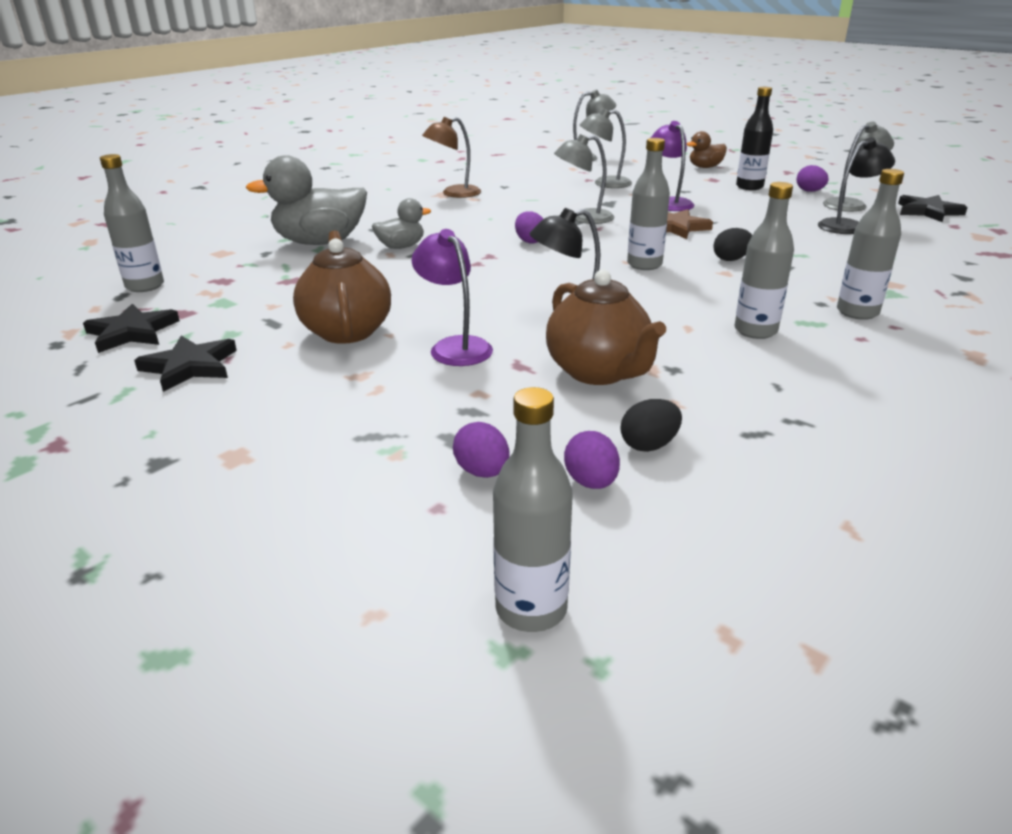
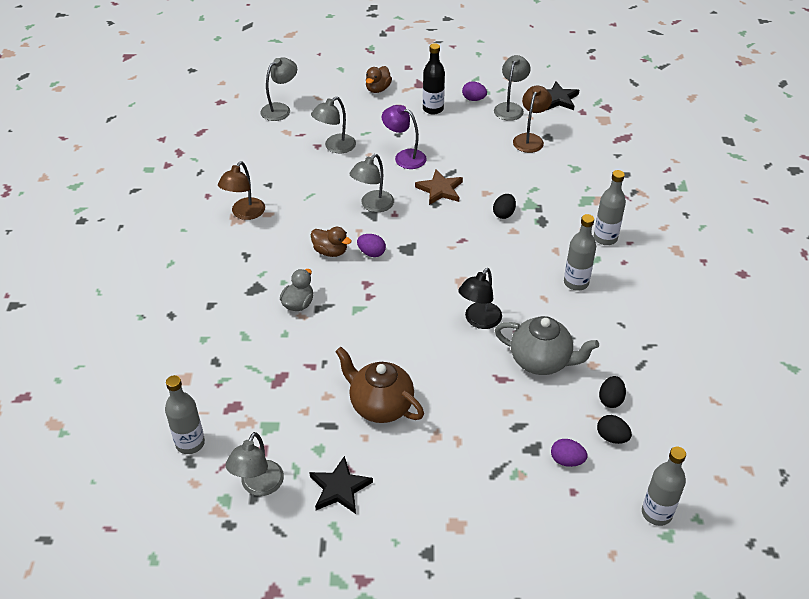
camera: 40 degrees left, 15 degrees up
black star [83,304,180,353] -> grey lamp [225,432,284,496]
grey duck [246,155,367,245] -> none
purple lamp [412,229,493,366] -> none
brown teapot [546,270,666,385] -> grey teapot [495,316,599,375]
purple egg [564,431,620,489] -> black egg [597,415,632,444]
grey bottle [627,138,670,270] -> none
black lamp [818,137,895,234] -> brown lamp [513,85,552,153]
none -> brown duck [311,227,352,257]

